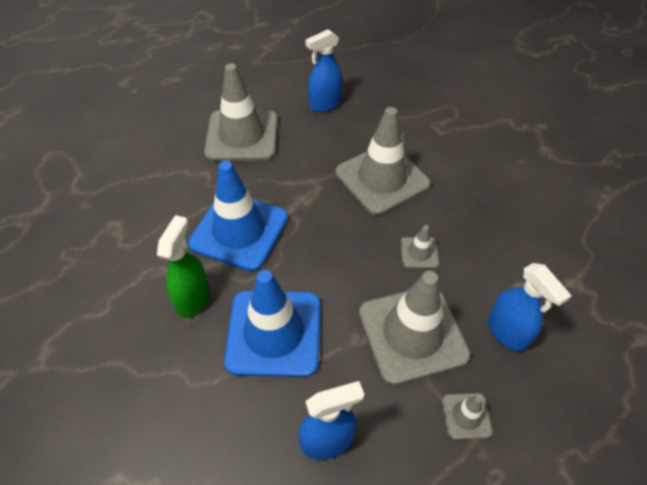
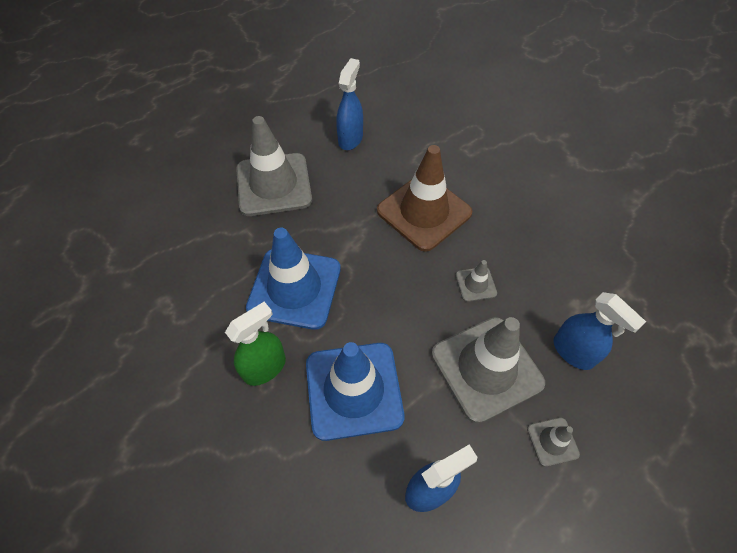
camera: 10 degrees left, 5 degrees up
green spray bottle [157,215,210,318] -> green spray bottle turned 45 degrees clockwise [225,302,286,386]
blue spray bottle [306,29,343,112] -> blue spray bottle turned 150 degrees clockwise [336,58,363,150]
grey traffic cone [336,107,431,215] -> brown traffic cone [377,145,472,252]

